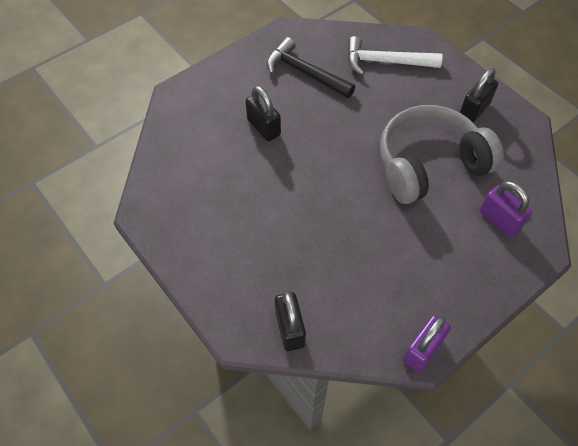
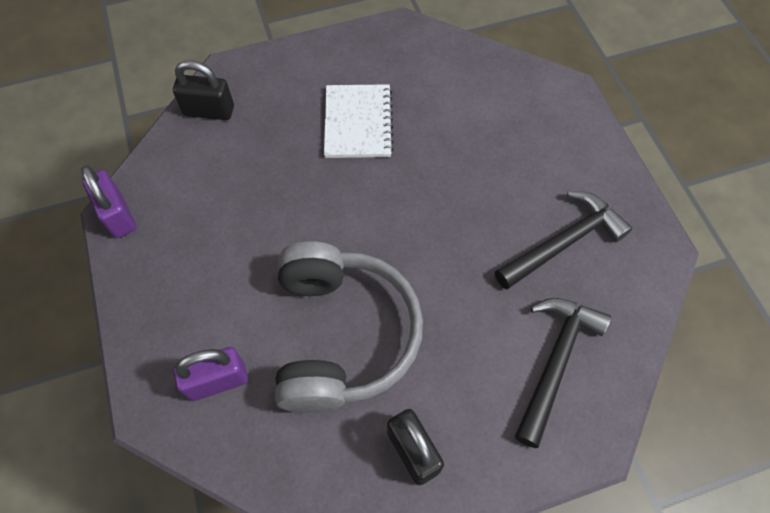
camera: 110 degrees right, 5 degrees up
black padlock [245,86,281,141] -> none
white hammer [347,36,442,75] -> black hammer [515,298,611,448]
none -> white notebook [324,84,394,158]

